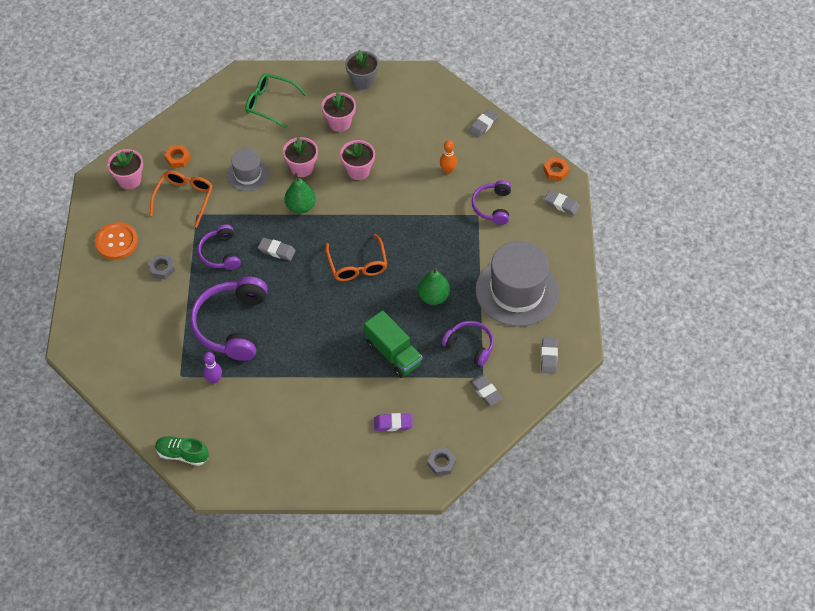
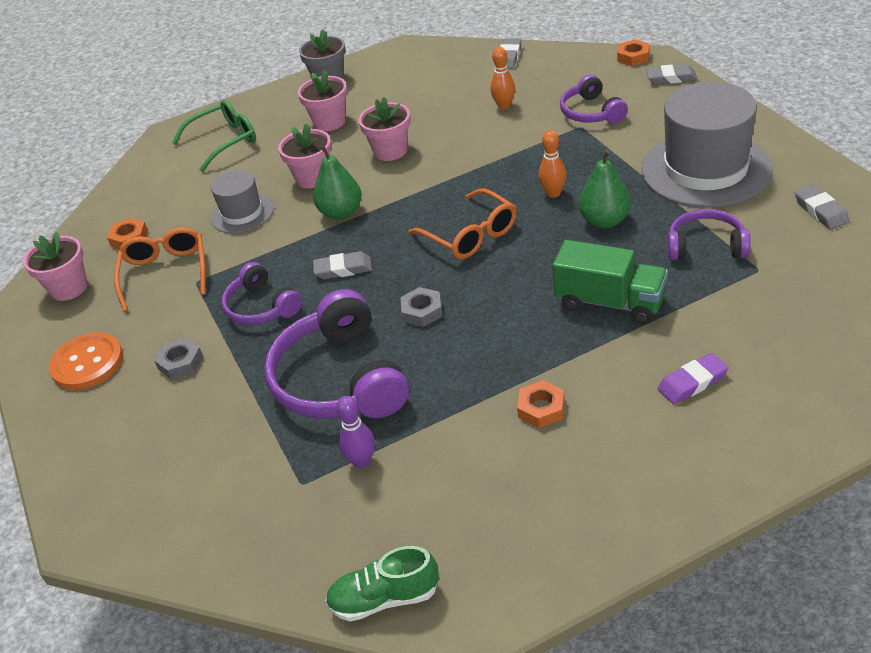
camera: 20 degrees left, 15 degrees down
green glasses [245,73,307,129] -> green glasses turned 150 degrees clockwise [172,100,256,172]
grey nut [427,448,456,476] -> grey nut moved to [401,287,443,327]
grey eraser [469,374,503,406] -> none
none -> orange nut [517,380,565,428]
none -> orange bowling pin [539,130,567,198]

